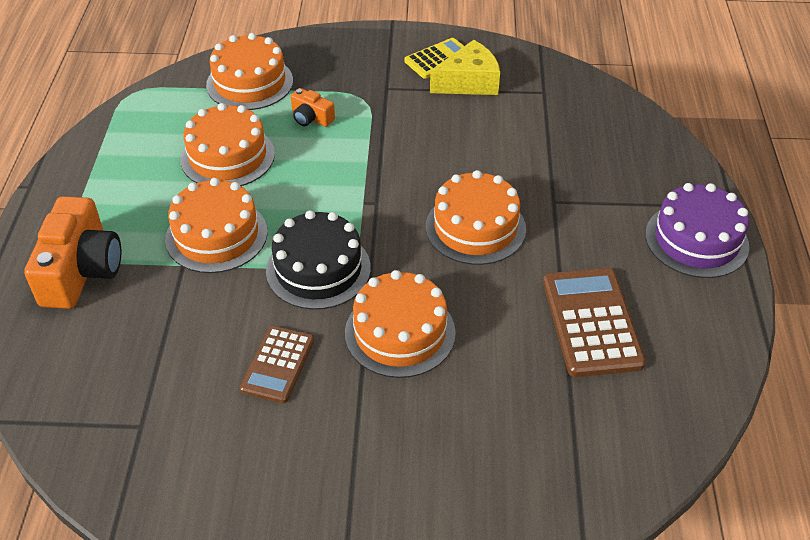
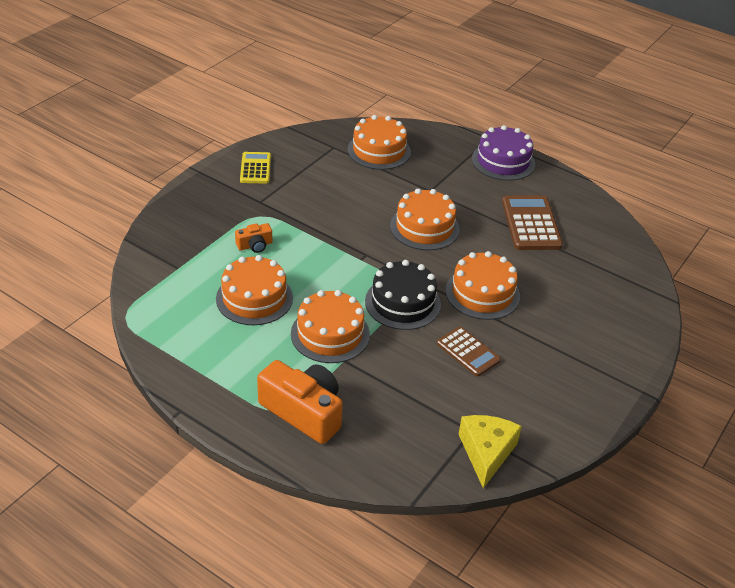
camera: 60 degrees left, 5 degrees down
orange cake [206,33,293,110] -> orange cake moved to [347,115,411,170]
yellow cheese [430,40,500,95] -> yellow cheese moved to [459,415,522,488]
brown calculator [543,268,646,377] -> brown calculator turned 60 degrees clockwise [502,195,563,250]

